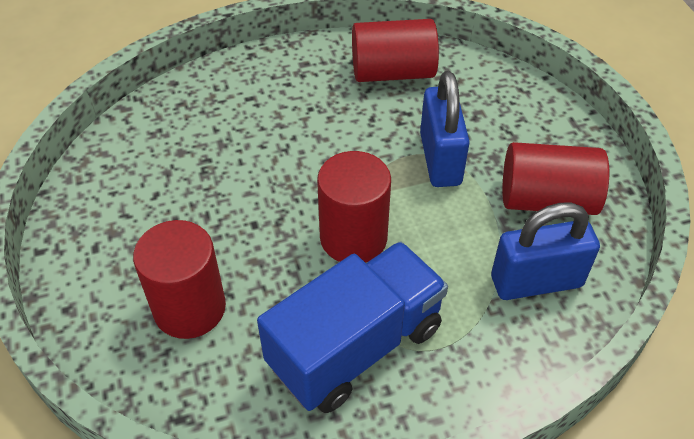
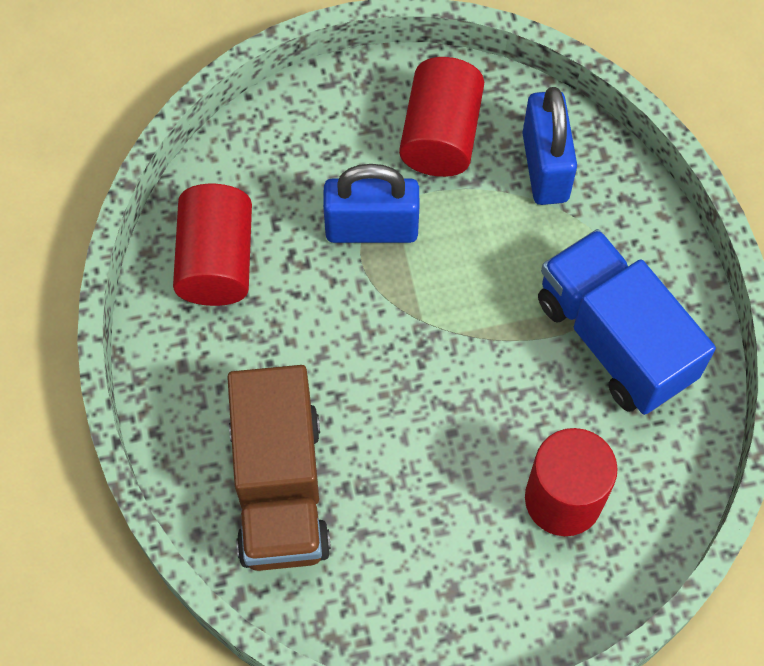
camera: 85 degrees left, 15 degrees up
red cylinder [317,151,391,263] -> none
none -> brown truck [227,365,331,571]

